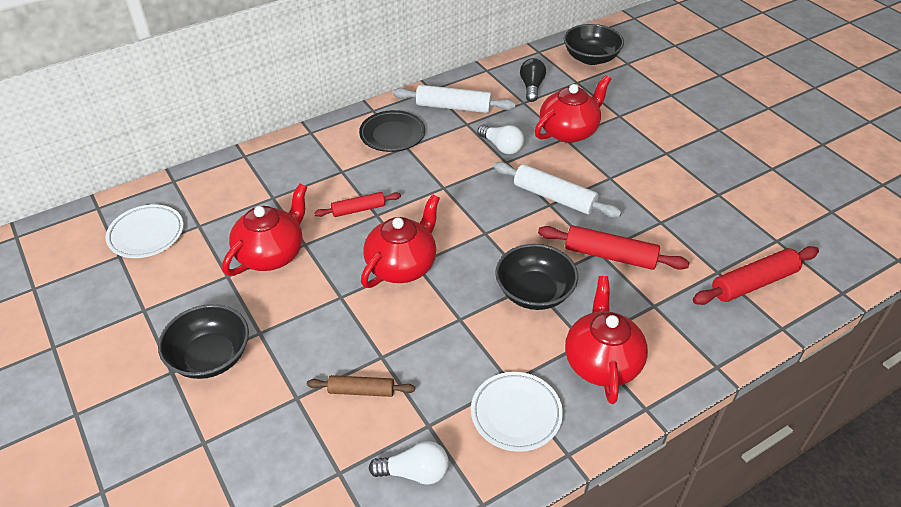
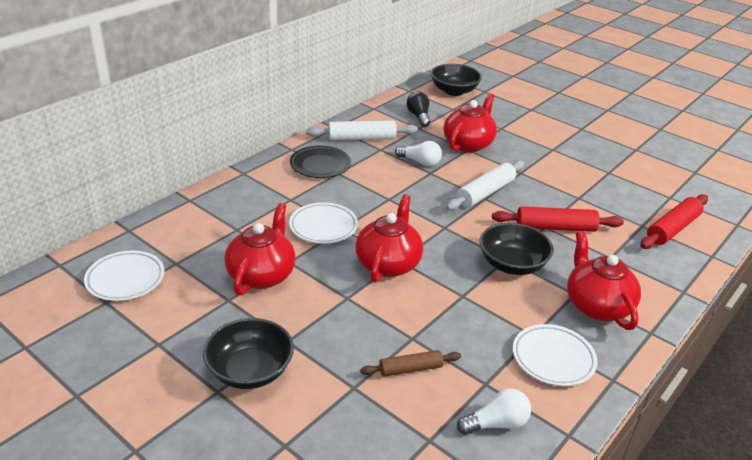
camera: 20 degrees left, 10 degrees down
red rolling pin [314,192,401,217] -> white plate [289,202,358,244]
white rolling pin [493,162,622,218] -> white rolling pin turned 60 degrees counterclockwise [446,160,525,211]

